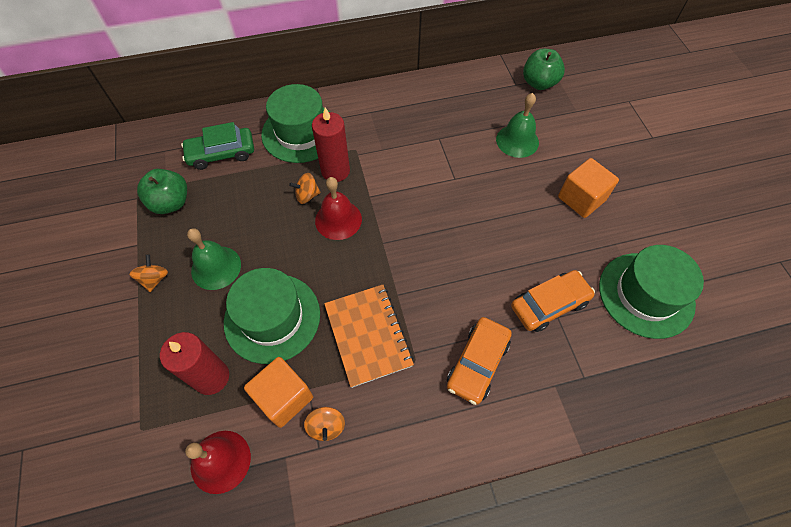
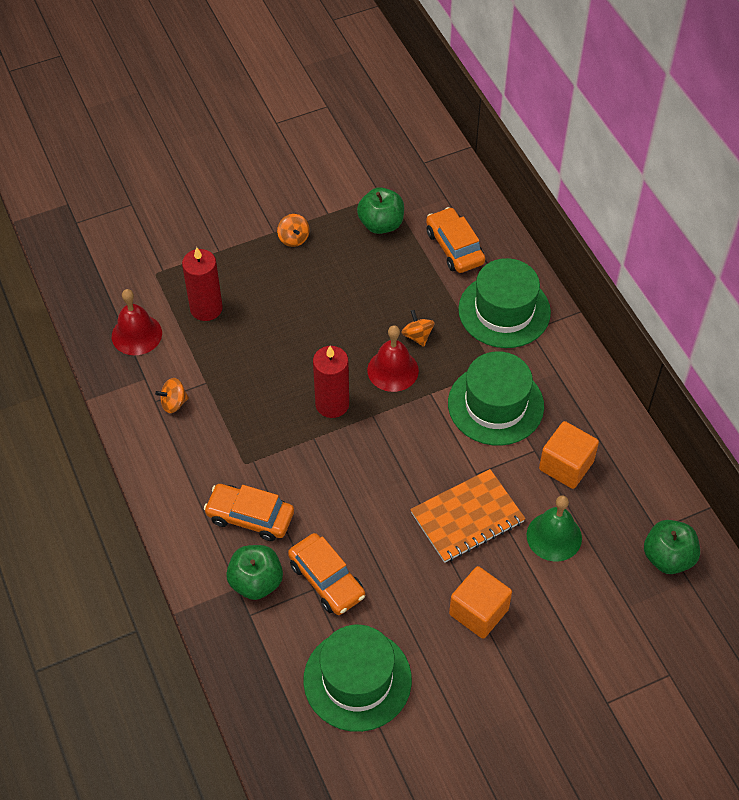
camera: 80 degrees right, 5 degrees down
orange spinning top [129,254,168,292] -> orange spinning top turned 75 degrees clockwise [277,214,310,247]
green car [181,122,254,170] -> orange car [426,207,485,273]
green bell [187,228,241,290] -> none
green hat [224,268,320,364] -> green hat moved to [448,351,544,446]
orange cube [244,357,313,428] -> orange cube moved to [539,421,599,489]
red candle [312,107,350,182] -> red candle moved to [313,346,349,418]
orange notebook [324,285,414,388] -> orange notebook moved to [410,469,525,563]
none -> green apple [226,545,283,600]

